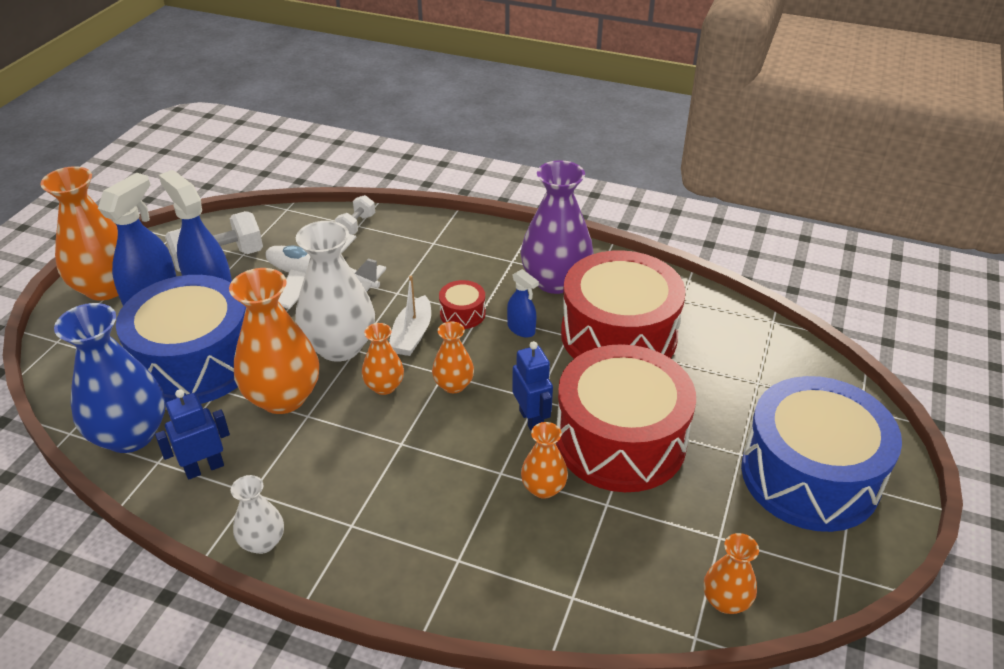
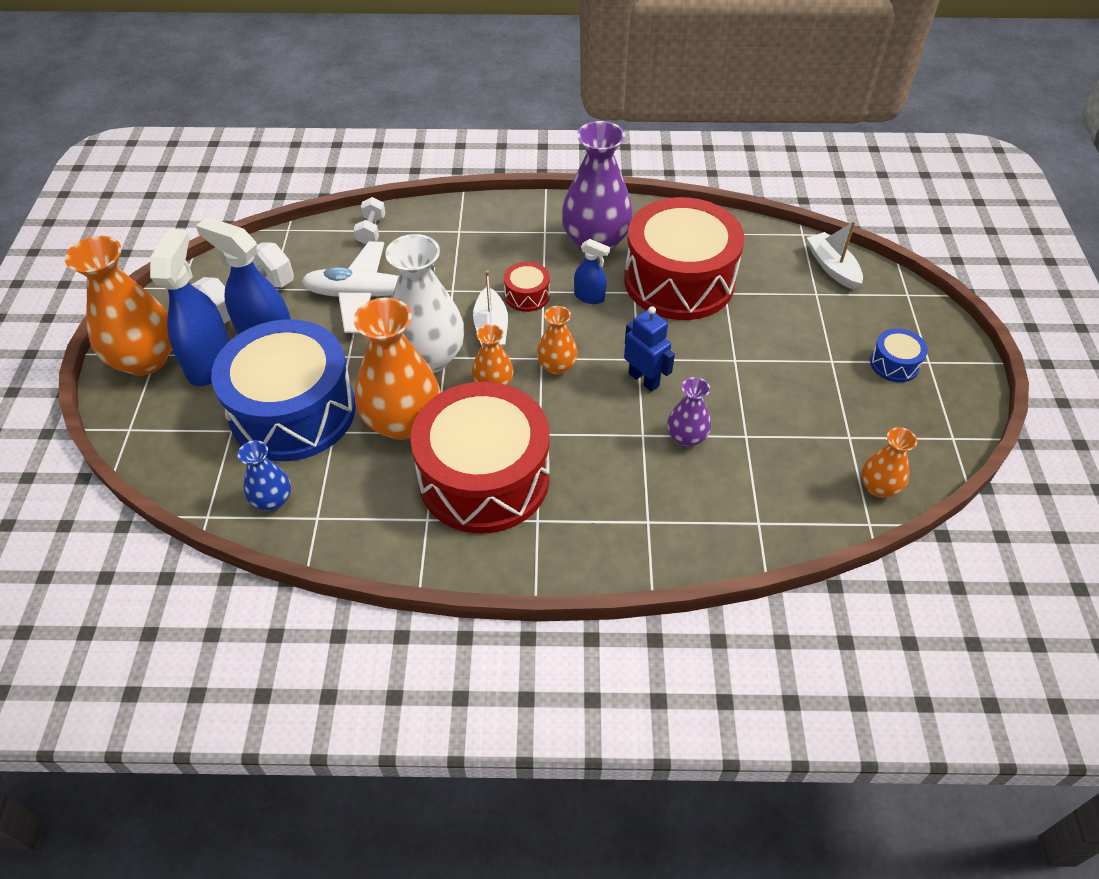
camera: 20 degrees left, 10 degrees up
blue vase [54,303,165,453] -> blue vase [238,440,291,511], size x0.52
blue robot [155,389,230,480] -> none
white vase [231,475,284,554] -> none
orange vase [521,422,568,499] -> purple vase [667,377,711,447]
red drum [556,344,696,492] -> red drum moved to [410,382,550,534]
blue drum [741,376,902,532] -> blue drum [870,328,928,382], size x0.41
none -> white boat [807,221,863,290]

